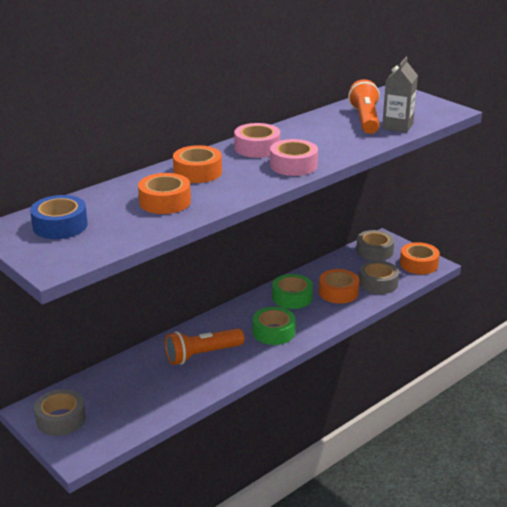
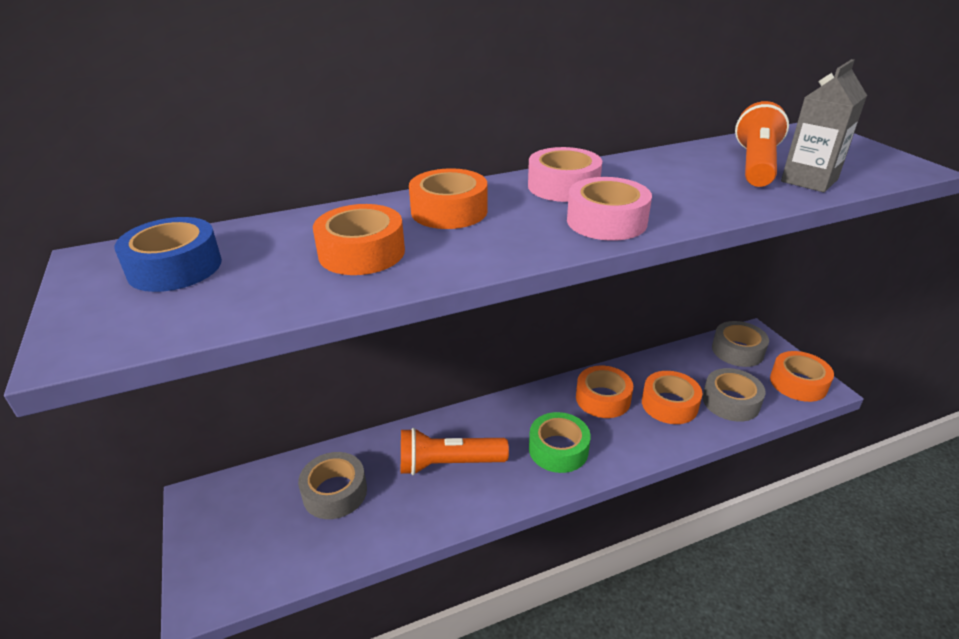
camera: 20 degrees right, 5 degrees up
grey tape [34,389,86,436] -> grey tape moved to [298,452,367,519]
green tape [272,274,313,309] -> orange tape [576,366,633,418]

